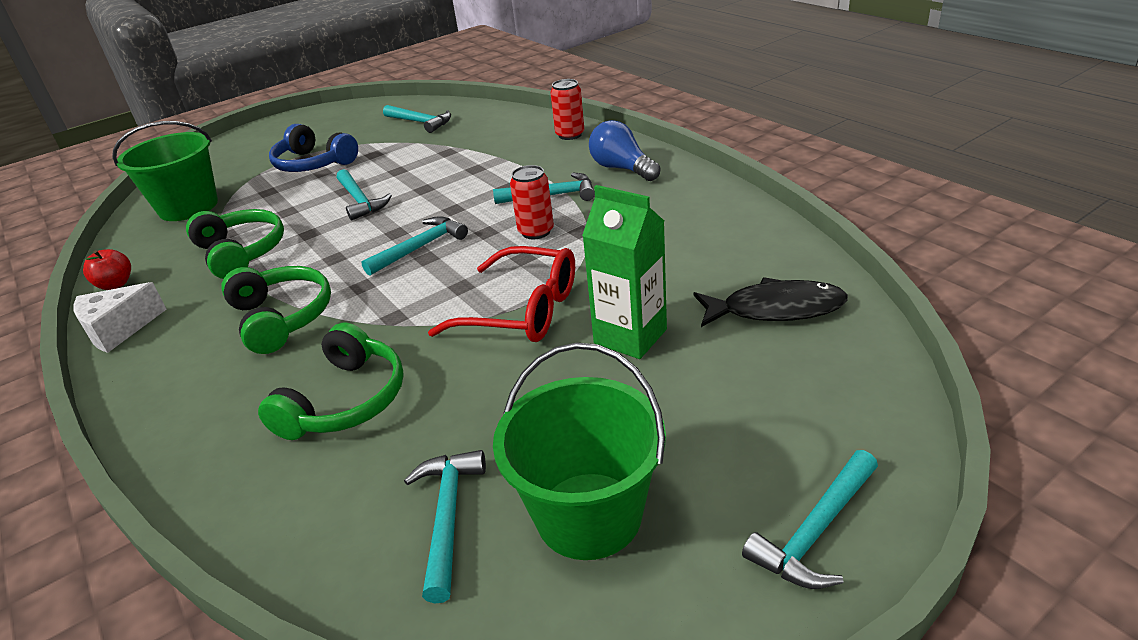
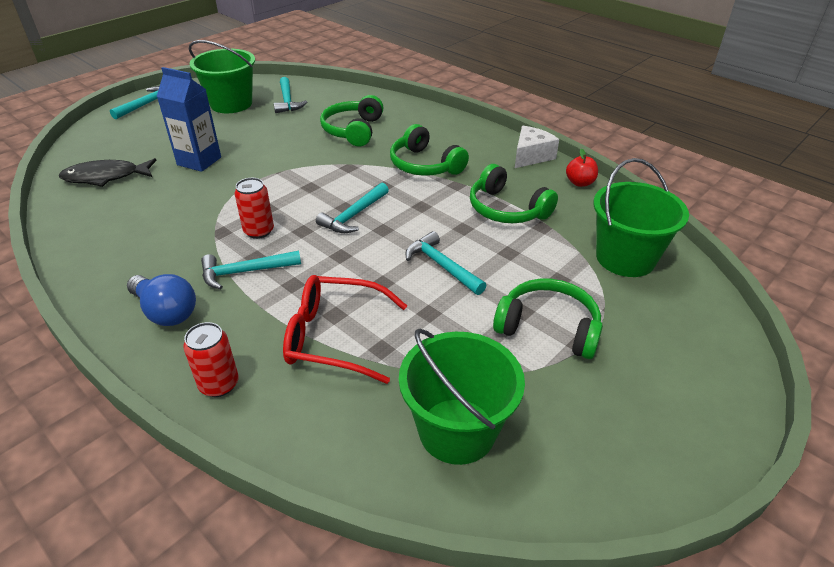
camera: 165 degrees right, 5 degrees up
blue headphones [269,124,358,172] -> green headphones [493,279,603,359]
turquoise hammer [383,105,451,133] -> green bucket [399,329,525,465]
red glasses [428,246,575,342] -> red glasses moved to [283,275,407,384]
green carton [582,185,667,359] -> blue carton [157,67,221,172]

